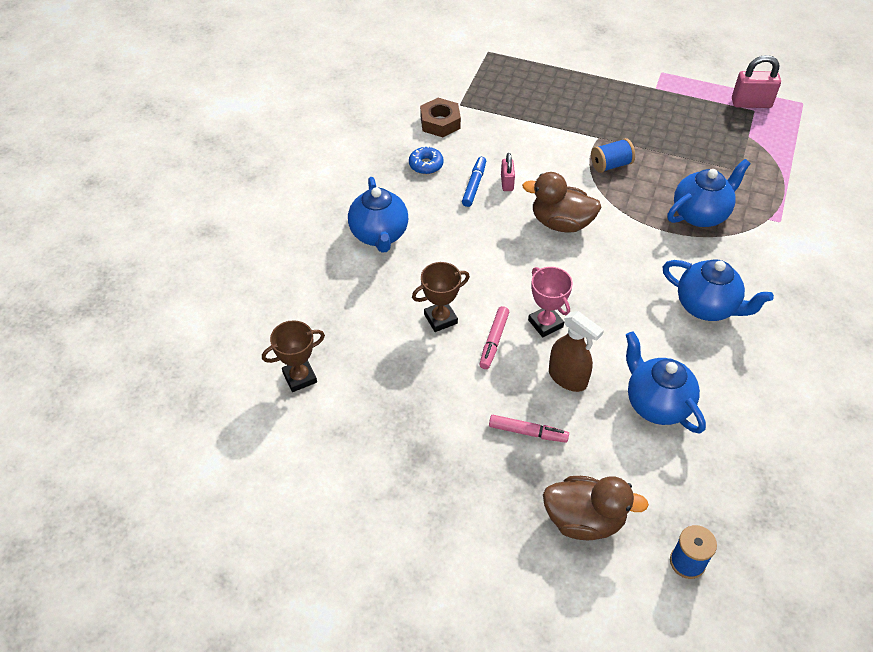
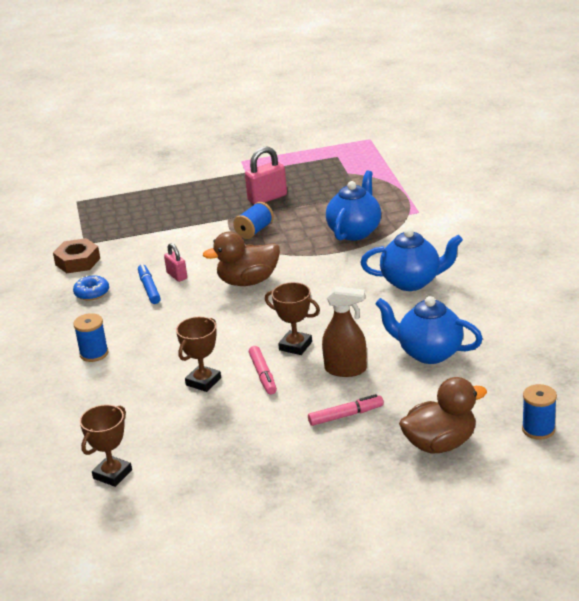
camera: 30 degrees left, 20 degrees down
blue teapot [348,177,408,253] -> blue spool [73,313,108,362]
pink trophy [528,267,573,337] -> brown trophy [265,282,320,355]
pink padlock [732,55,781,108] -> pink padlock moved to [245,146,287,205]

